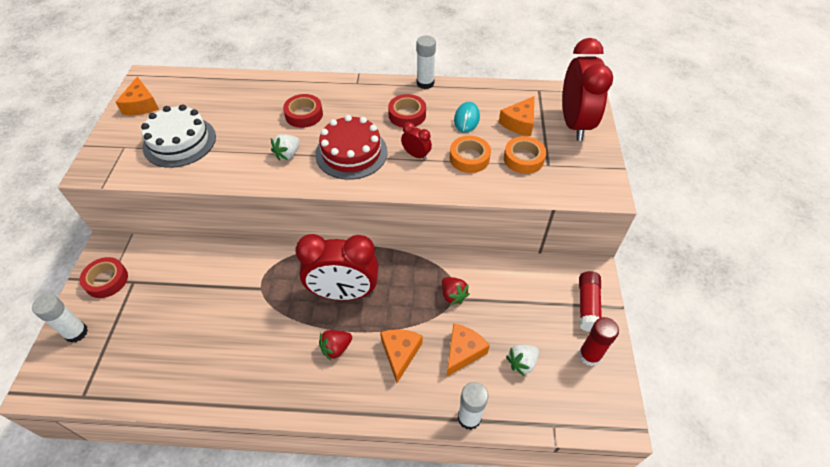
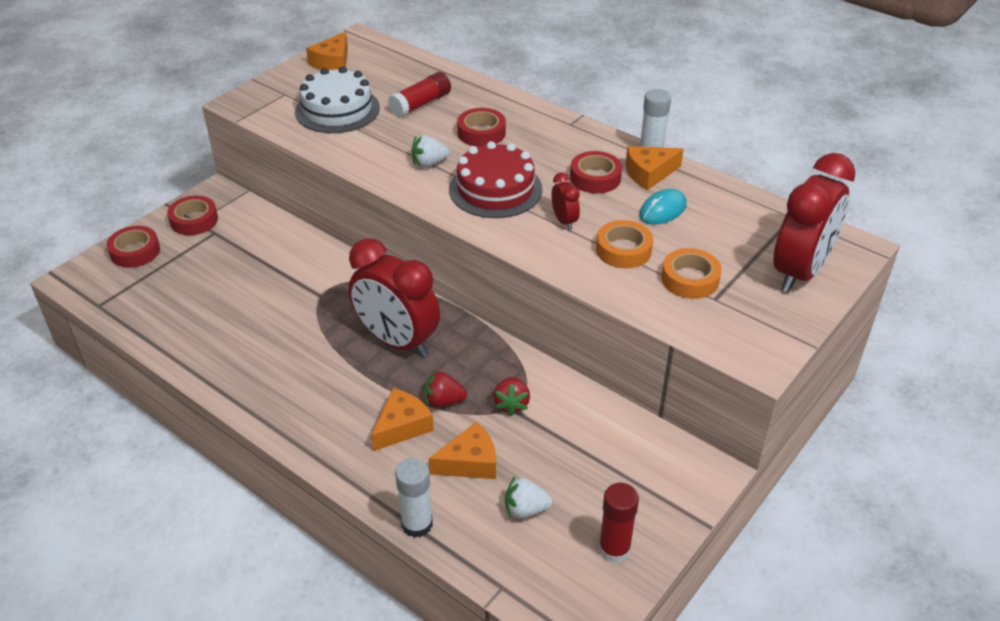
camera: 35 degrees right, 10 degrees down
white glue stick [32,294,88,343] -> red tape [107,226,160,268]
red strawberry [319,330,352,360] -> red strawberry moved to [424,370,467,408]
orange cheese [499,96,534,136] -> orange cheese moved to [626,146,684,190]
red glue stick [579,271,602,332] -> red glue stick moved to [388,72,451,117]

